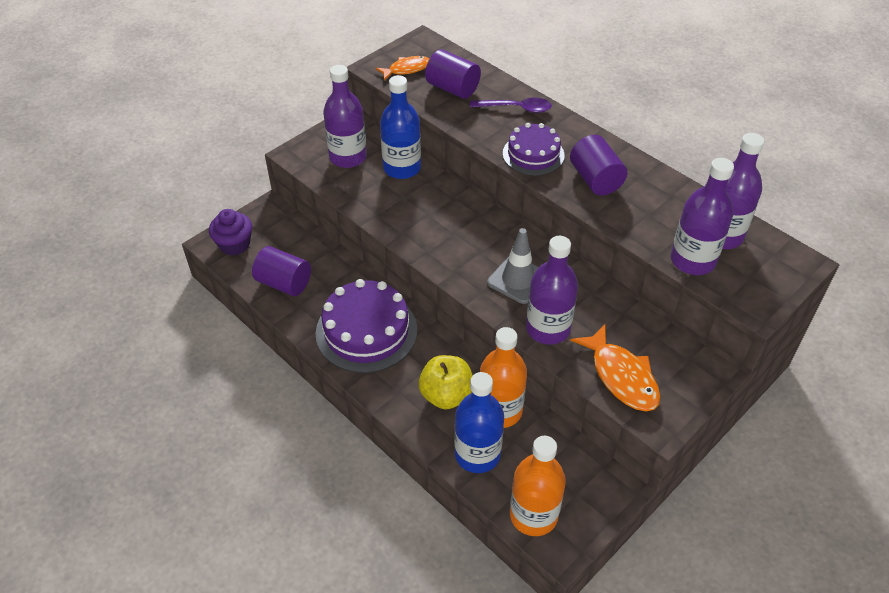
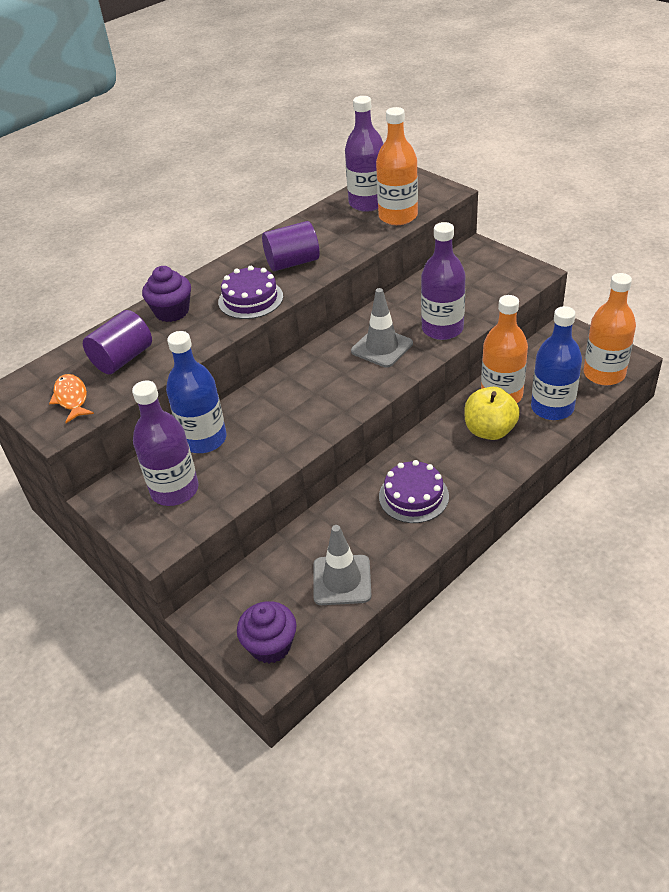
camera: 85 degrees left, 5 degrees down
purple cylinder [252,246,311,296] -> grey traffic cone [313,525,372,605]
purple cake [316,279,417,373] -> purple cake [379,460,449,523], size x0.62
purple spoon [470,98,552,113] -> purple cupcake [142,266,191,322]
orange fish [571,324,661,411] -> none
purple bottle [671,158,734,275] -> orange bottle [376,107,418,225]

